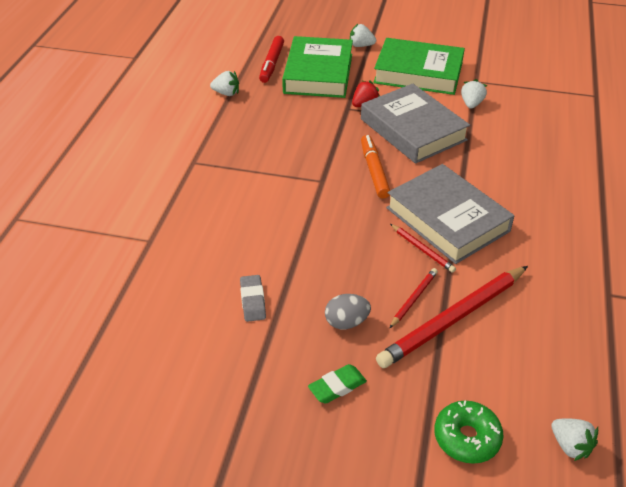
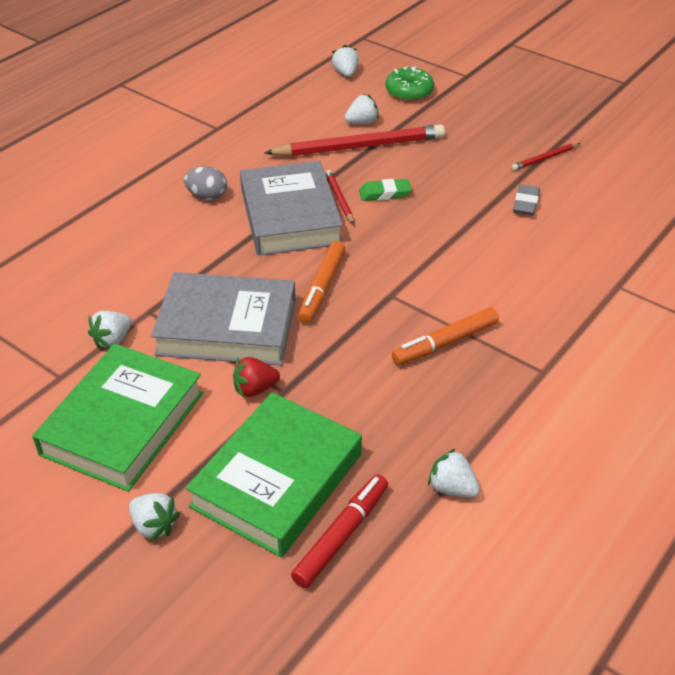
camera: 155 degrees left, 0 degrees up
green eraser [308,364,367,403] -> green eraser moved to [359,179,412,201]
grey egg [325,294,371,329] -> grey egg moved to [184,166,227,200]
grey book [361,84,470,164] -> grey book turned 75 degrees counterclockwise [151,272,296,366]
green book [373,38,465,95] -> green book turned 75 degrees clockwise [32,344,203,492]
red pencil [390,268,438,328] -> red pencil moved to [511,143,580,171]
none -> white strawberry [344,94,379,124]
none -> orange marker [392,307,499,365]

